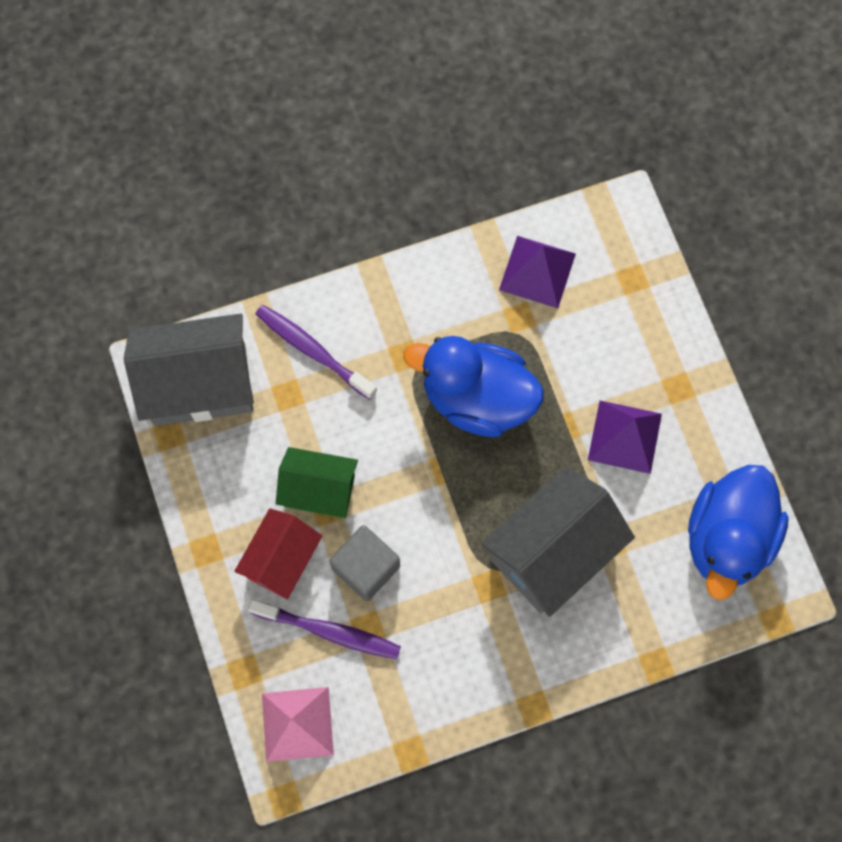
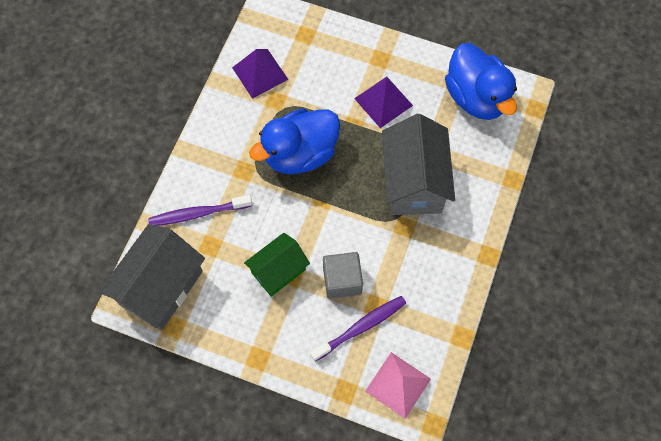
camera: 50 degrees left, 5 degrees down
red house [234,508,322,599] -> none

